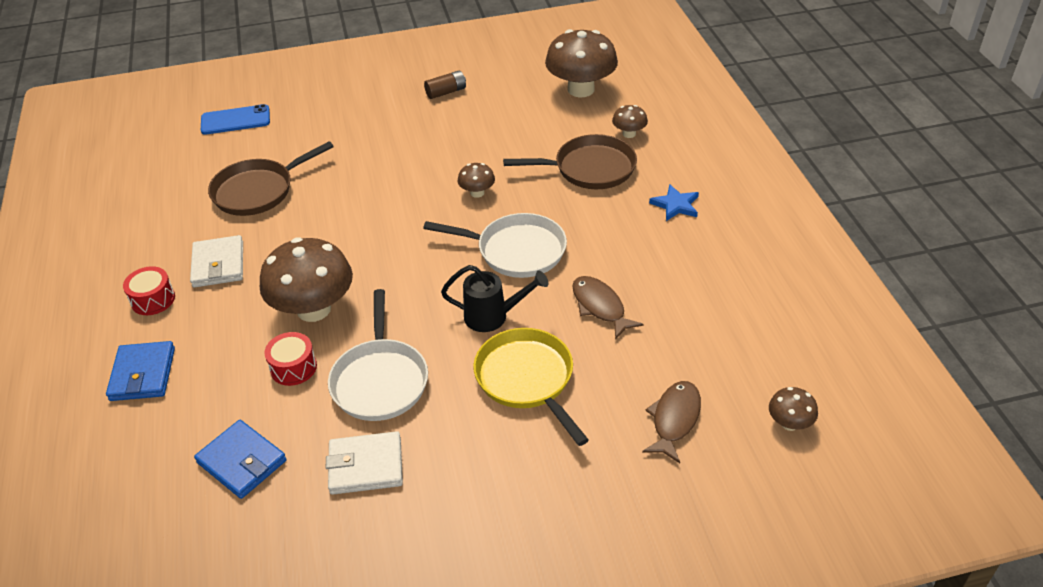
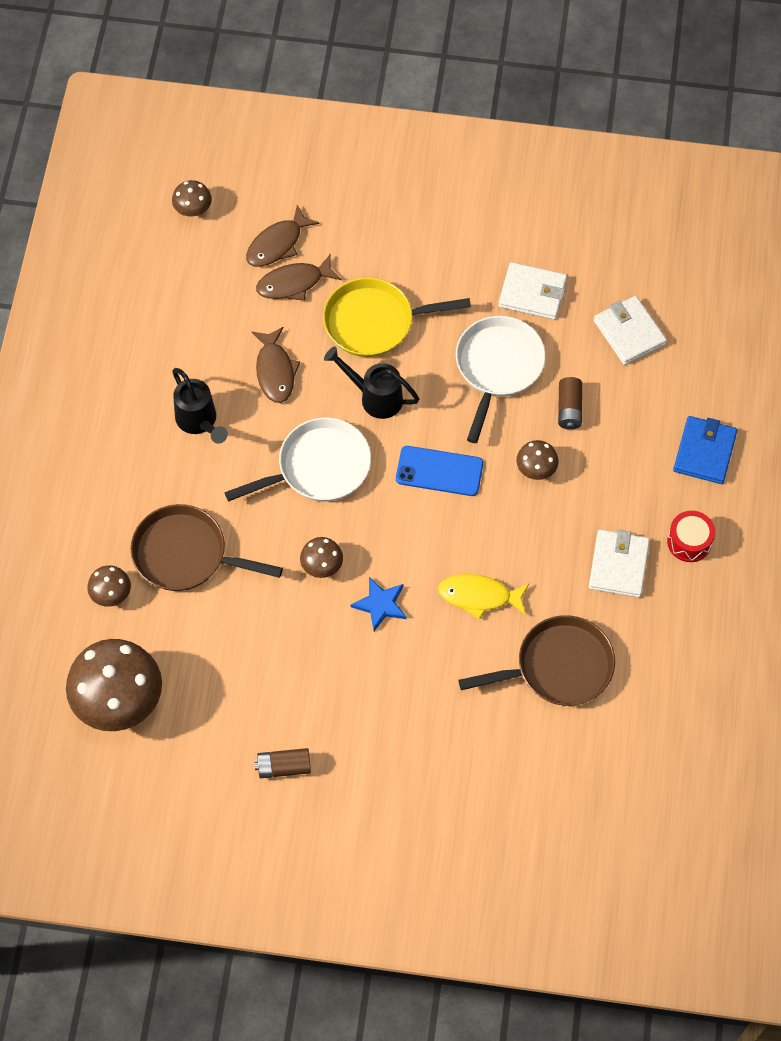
camera: 160 degrees left, 20 degrees up
blue wallet [194,420,287,499] -> white wallet [594,296,667,365]
blue phone [201,104,270,135] -> blue phone moved to [396,446,483,496]
brown mushroom [260,237,353,322] -> brown mushroom [516,440,559,480], size x0.47
red drum [264,332,317,386] -> brown battery [558,377,582,429]
white pan [423,213,567,278] -> white pan turned 120 degrees clockwise [224,418,371,502]
yellow pan [473,328,589,446] -> yellow pan turned 90 degrees clockwise [323,278,471,357]
blue star [649,184,699,221] -> blue star moved to [351,577,407,631]
none -> black watering can [172,368,228,444]
none -> brown fish [256,254,341,301]
none -> yellow fish [438,574,529,620]

